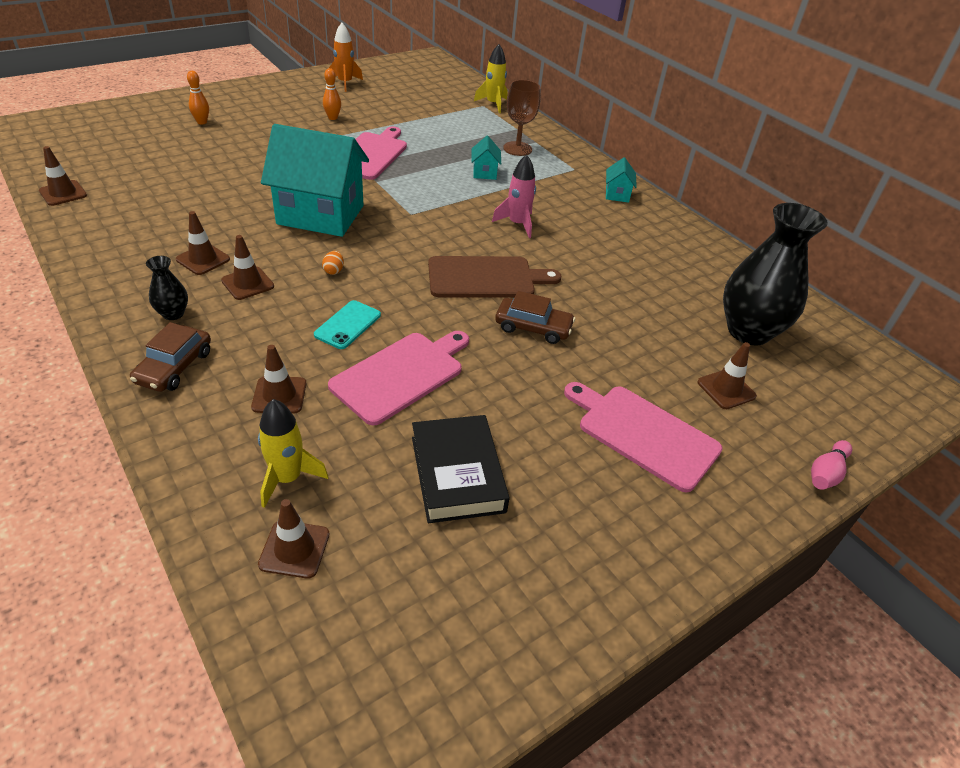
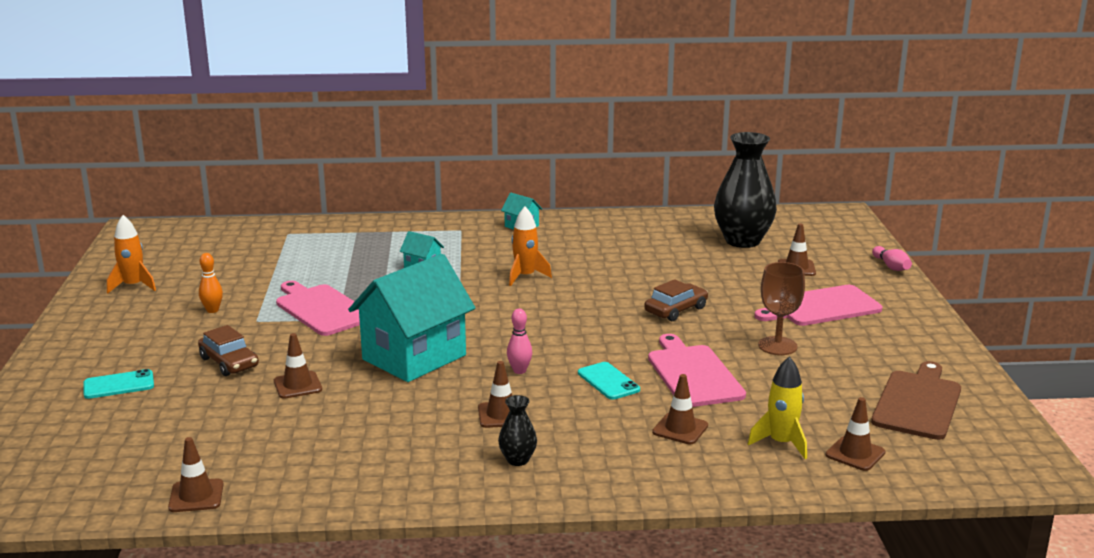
camera: 55 degrees left, 20 degrees down
brown car [130,322,211,392] -> brown car moved to [198,325,259,376]
brown traffic cone [176,211,230,275] -> brown traffic cone moved to [274,333,322,399]
orange bowling pin [187,71,209,124] -> turquoise phone [84,369,154,399]
orange egg [322,251,344,275] -> pink bowling pin [507,308,532,374]
black book [412,415,510,523] -> none
brown cutting board [428,256,561,298] -> brown cutting board moved to [871,361,961,440]
yellow rocket [474,44,508,113] -> none
pink rocket [492,154,536,238] -> orange rocket [509,207,552,286]
brown goblet [503,80,541,156] -> brown goblet moved to [758,262,805,355]

